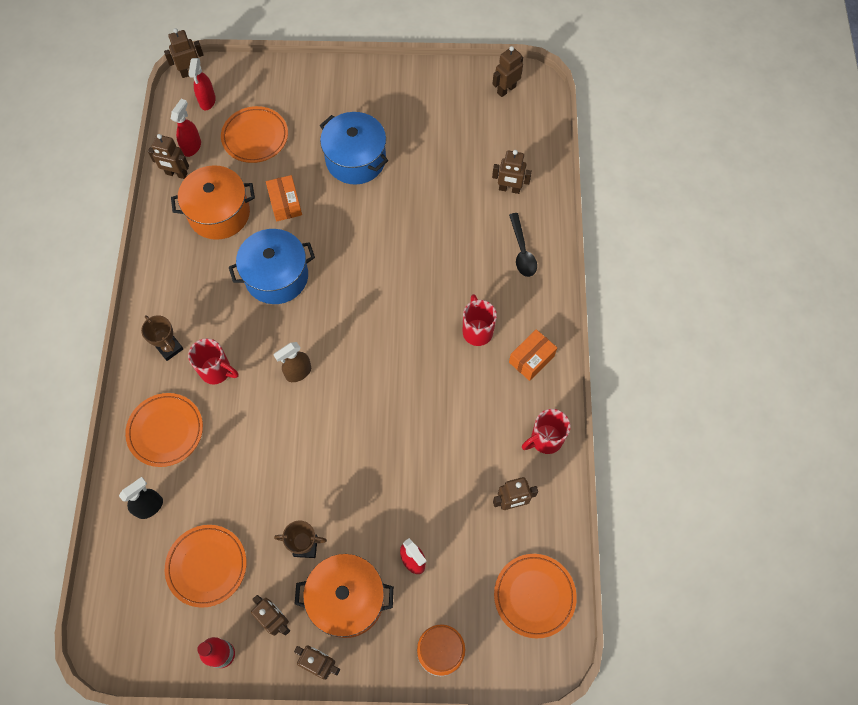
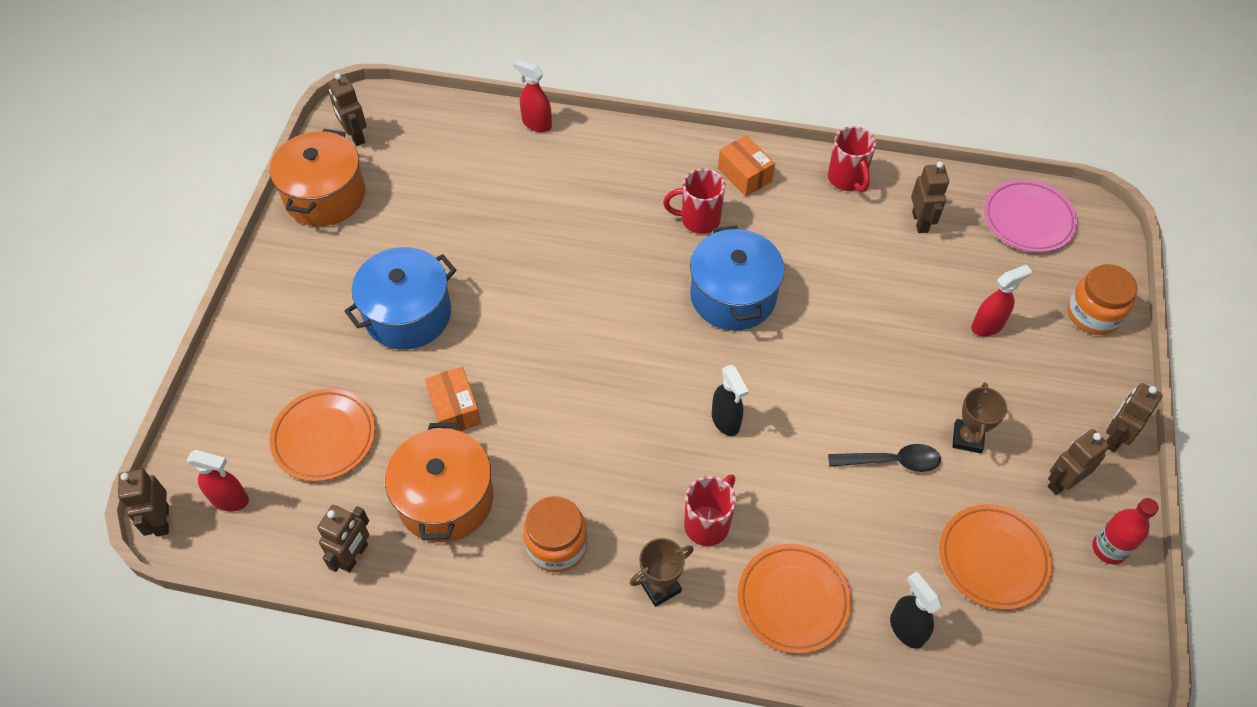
camera: 80 degrees left, 10 degrees down
red spray bottle [171,99,201,157] -> red spray bottle moved to [513,59,552,132]
blue pot [229,229,315,304] -> blue pot moved to [690,225,784,331]
orange box [266,175,302,221] -> orange box turned 75 degrees clockwise [425,367,481,431]
brown spray bottle [274,342,311,382] -> black spray bottle [712,365,748,436]
orange pot [295,554,394,638] -> orange pot moved to [270,129,365,226]
brown robot [492,150,532,194] -> none
orange plate [494,554,577,639] -> pink plate [984,179,1078,252]
black spoon [509,213,537,277] -> black spoon moved to [828,444,941,472]
none -> orange jar [523,496,588,573]

